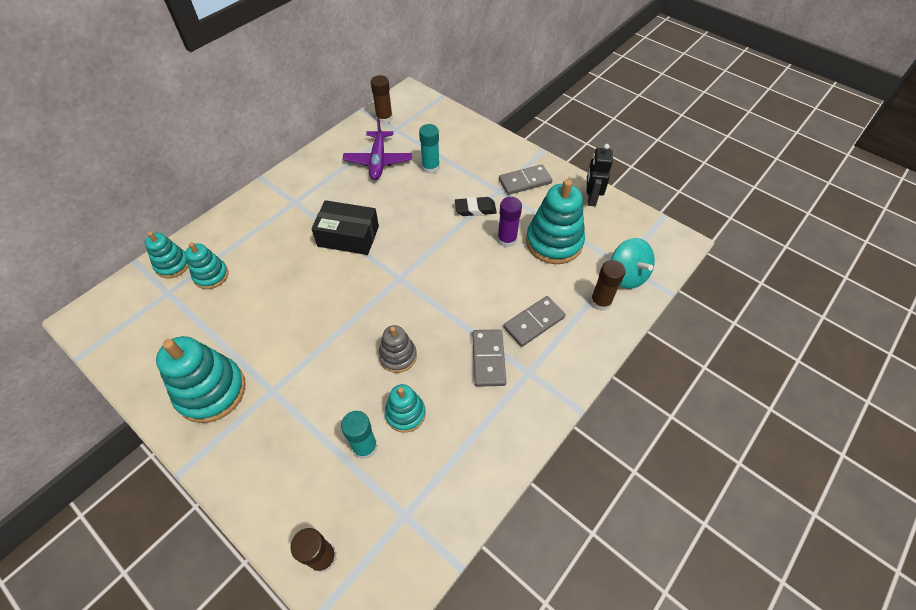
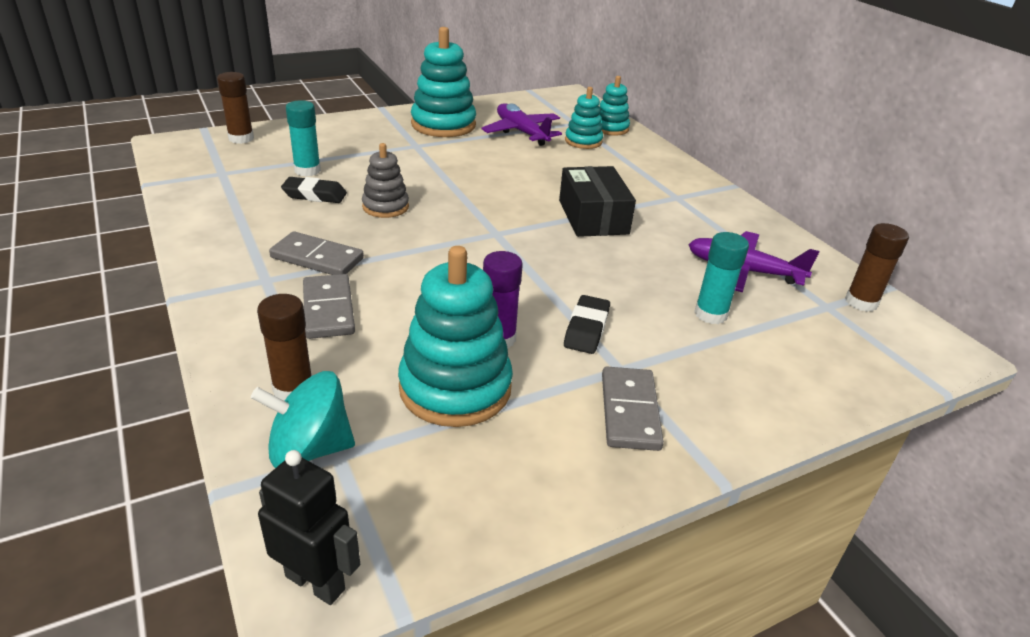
camera: 110 degrees right, 20 degrees down
black box [311,200,379,255] -> black box turned 45 degrees counterclockwise [559,166,636,237]
turquoise stacking toy [385,384,426,433] -> black eraser [281,177,347,203]
black robot [587,144,613,206] -> black robot moved to [258,450,360,605]
none -> purple plane [481,103,562,146]

